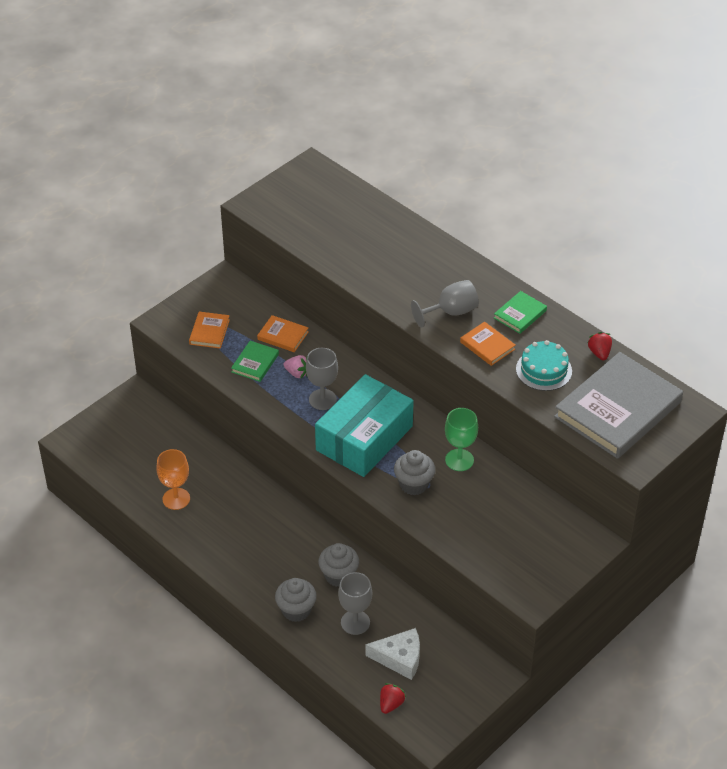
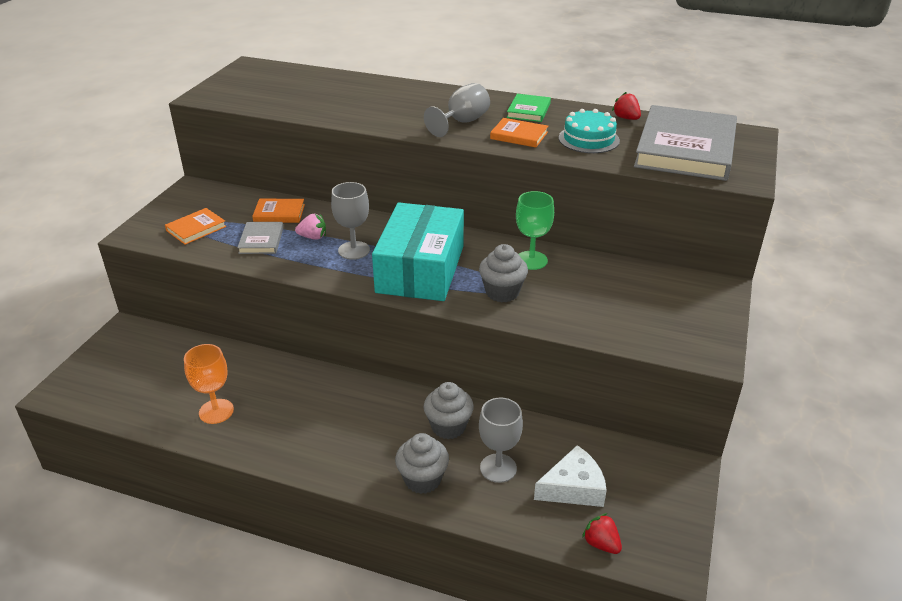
camera: 25 degrees left, 10 degrees down
orange book [189,312,230,349] -> orange book turned 60 degrees clockwise [165,208,226,245]
green book [231,341,279,382] -> grey book [237,222,284,254]
red strawberry [380,683,406,714] -> red strawberry turned 45 degrees counterclockwise [582,513,622,554]

